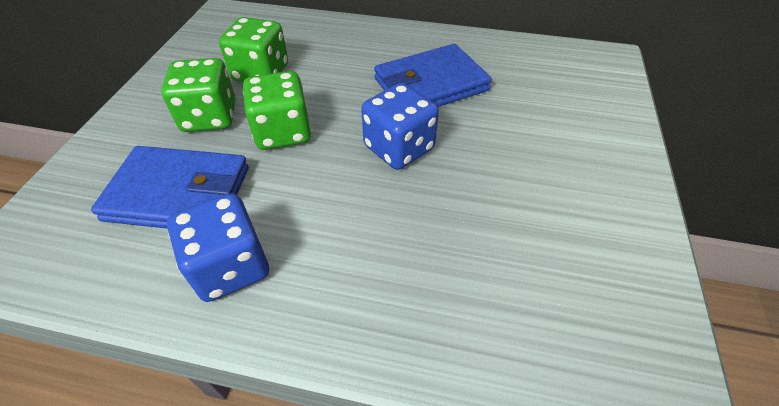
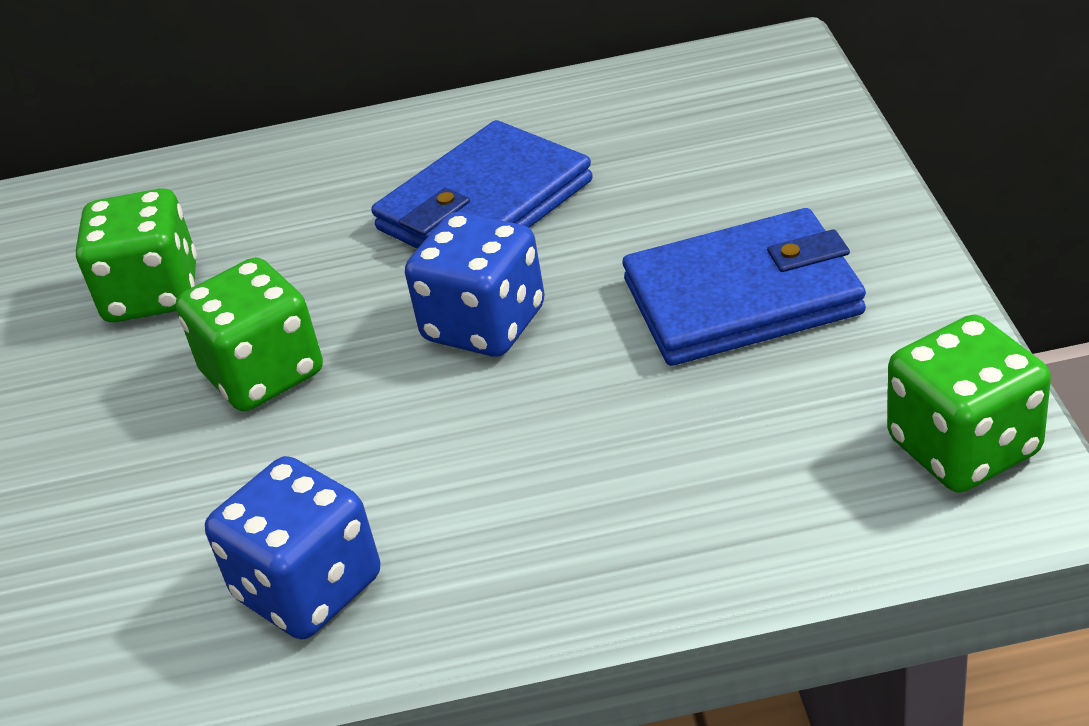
camera: 15 degrees left, 10 degrees down
blue wallet [91,146,249,229] -> blue wallet moved to [622,208,866,366]
green dice [161,58,236,132] -> green dice moved to [887,315,1051,492]

